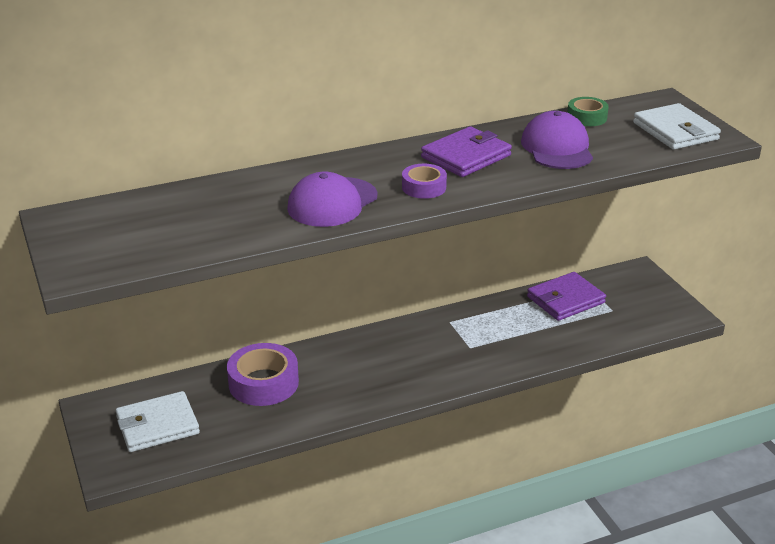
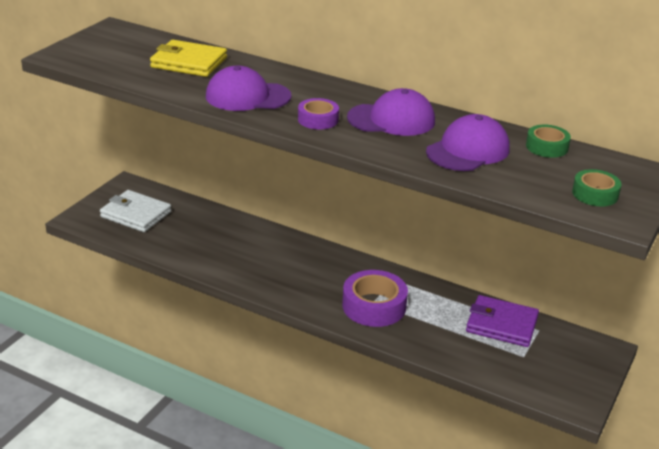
camera: 50 degrees right, 0 degrees up
purple tape [227,343,299,406] -> purple tape moved to [342,270,408,327]
purple wallet [421,126,512,177] -> purple cap [347,88,435,136]
white wallet [633,103,721,150] -> green tape [572,169,621,206]
none -> yellow wallet [150,40,227,77]

